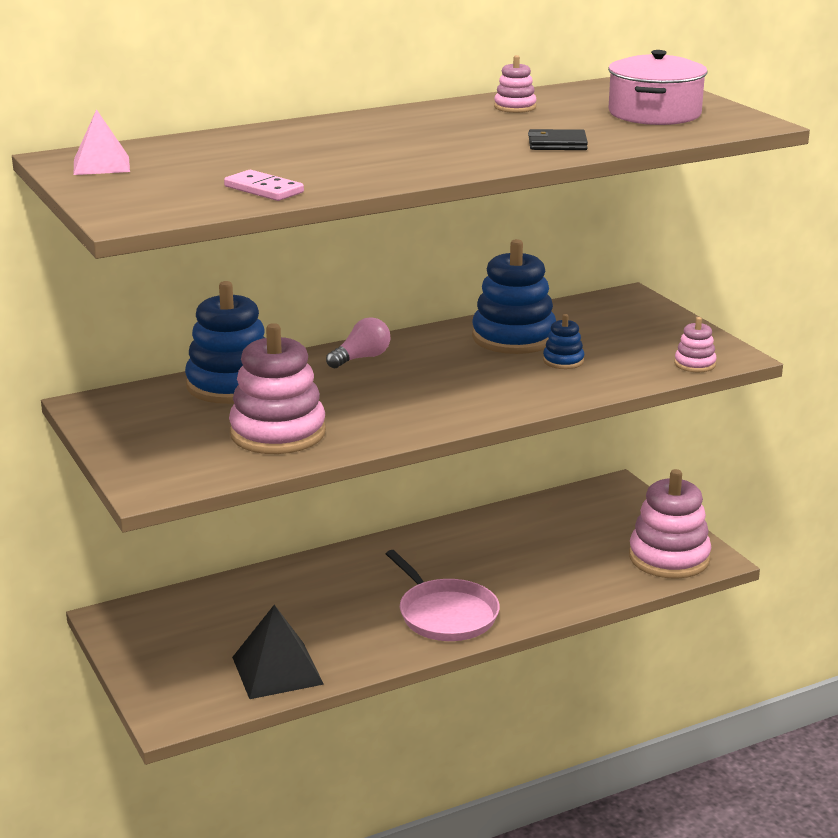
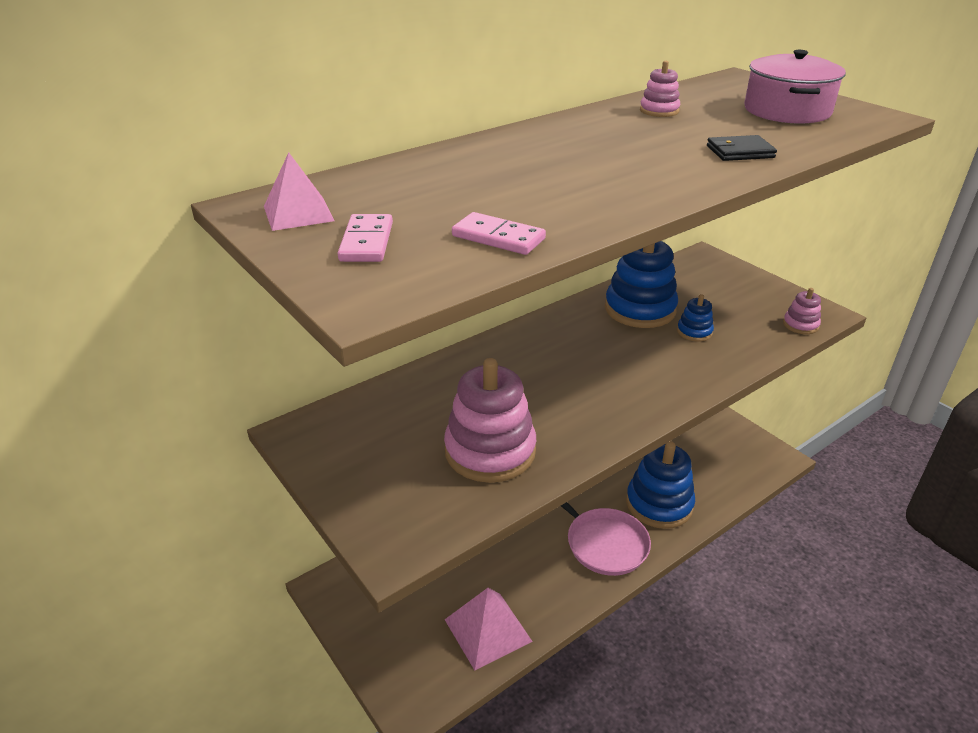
camera: 10 degrees left, 10 degrees up
blue stacking toy [185,281,265,404] -> blue stacking toy moved to [626,441,695,529]
black pyramid [232,605,324,699] -> pink pyramid [445,588,533,671]
pink light bulb [326,317,390,369] -> none
pink stacking toy [629,469,711,579] -> none
none -> pink domino [338,214,393,262]

